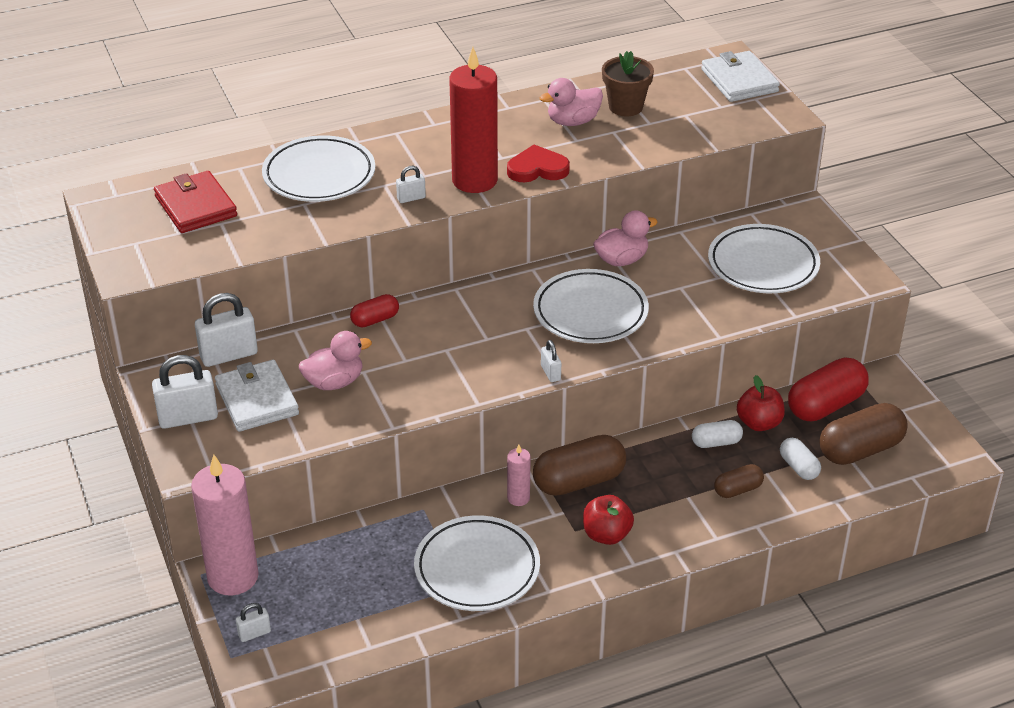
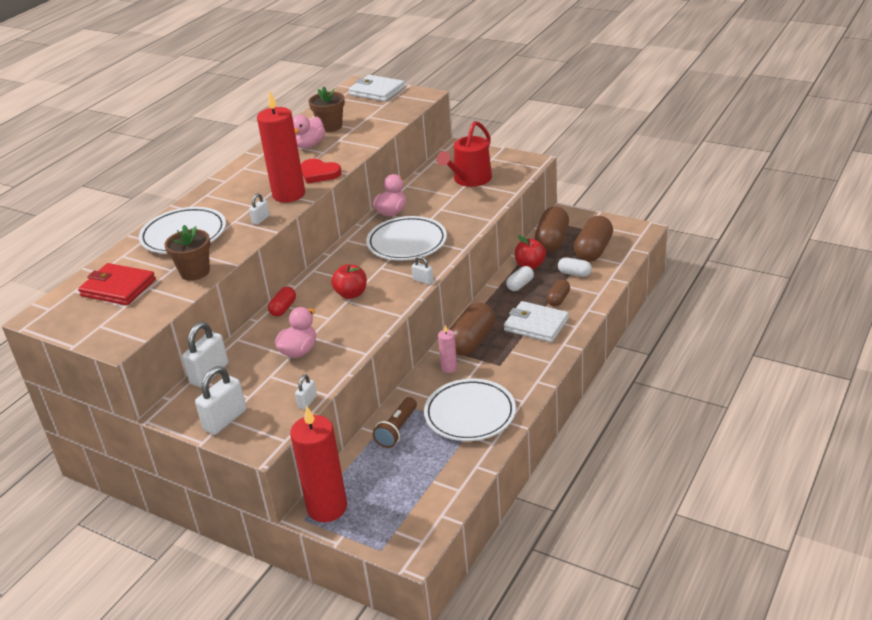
camera: 35 degrees left, 5 degrees down
pink candle [191,454,259,595] -> red candle [290,406,347,522]
white wallet [215,360,299,432] -> white wallet moved to [504,301,569,342]
white padlock [236,603,271,642] -> white padlock moved to [295,374,317,409]
red heart [507,145,570,182] -> red heart turned 105 degrees counterclockwise [301,159,342,184]
red apple [583,495,634,545] -> red apple moved to [331,264,367,299]
white plate [708,224,820,293] -> red watering can [437,121,492,187]
red capsule [788,358,869,421] -> brown capsule [535,206,569,252]
none -> brown flower pot [164,225,211,281]
none -> brown flashlight [373,397,417,448]

